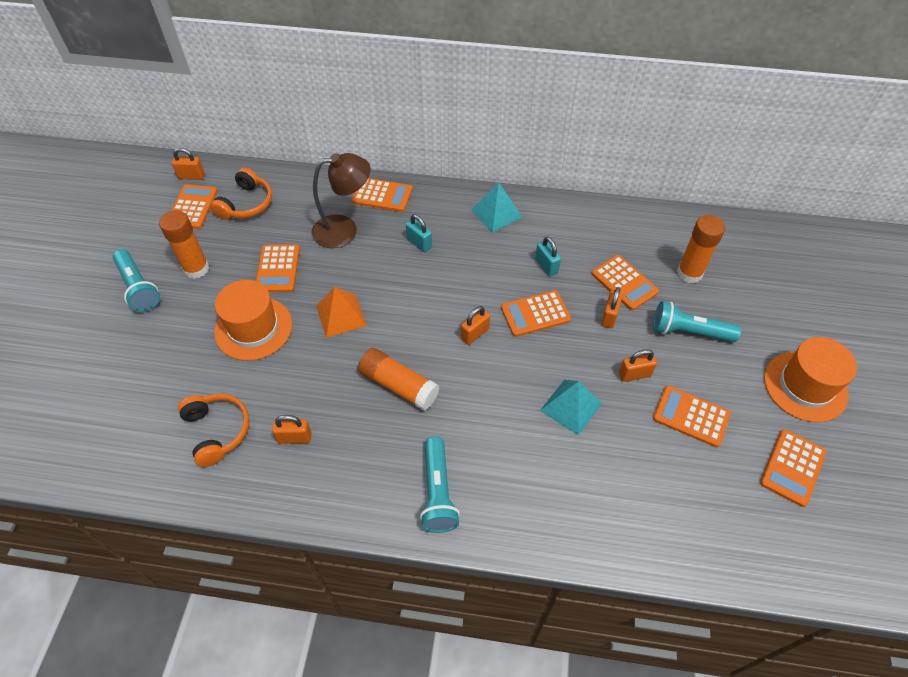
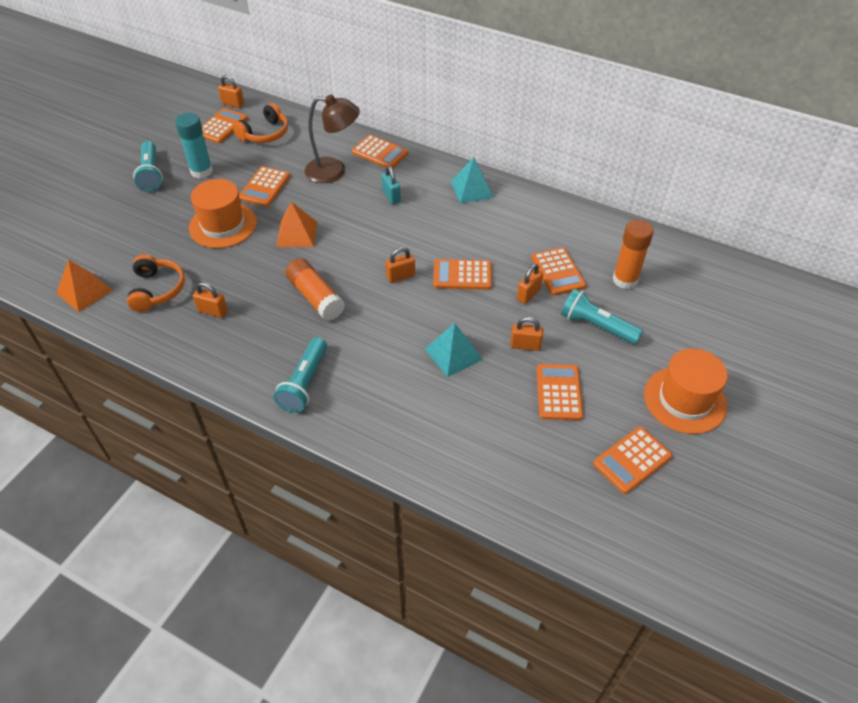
camera: 20 degrees right, 5 degrees down
orange glue stick [159,210,209,279] -> turquoise glue stick [175,113,213,179]
turquoise padlock [535,236,561,277] -> none
orange calculator [653,386,731,447] -> orange calculator turned 45 degrees clockwise [536,364,583,420]
none -> orange pyramid [57,259,113,312]

